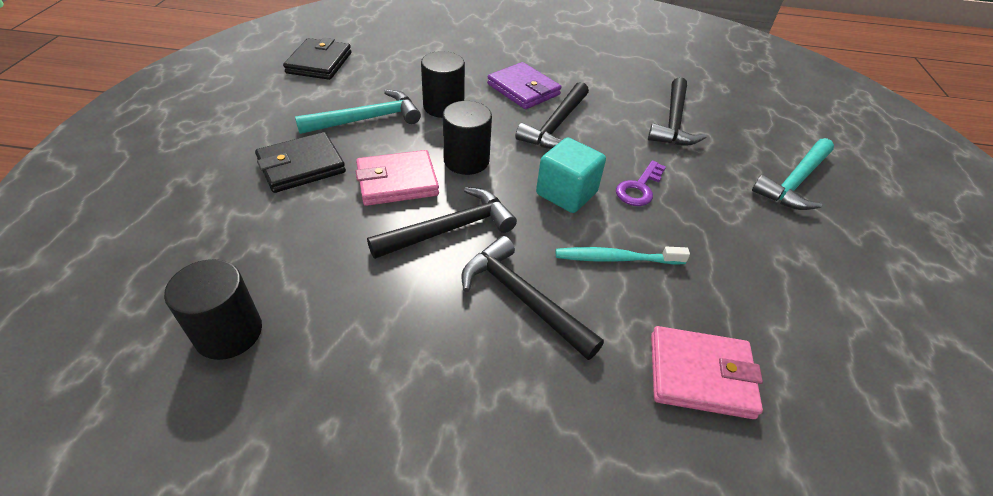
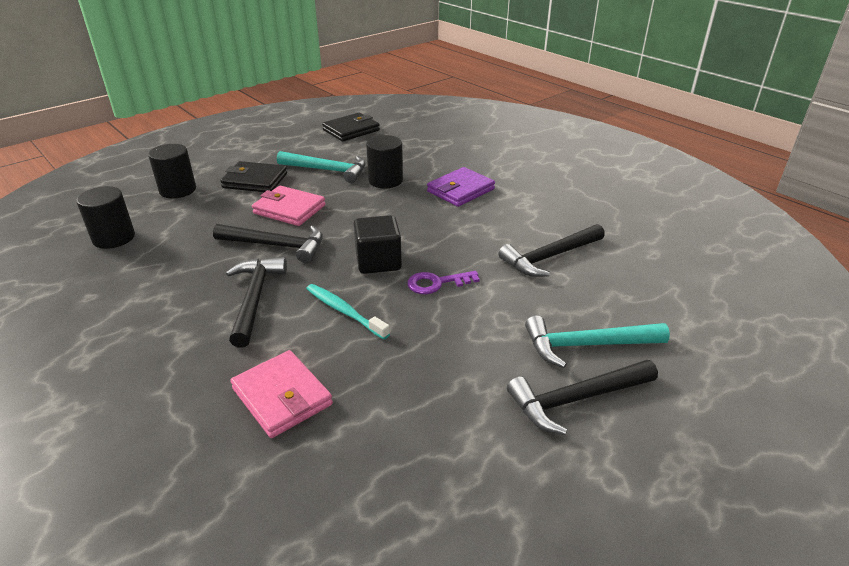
camera: 45 degrees right, 10 degrees down
black cylinder [443,101,492,175] -> black cylinder moved to [148,144,196,198]
purple wallet [487,62,561,109] -> purple wallet turned 45 degrees clockwise [427,167,495,207]
black hammer [515,82,589,149] -> black hammer moved to [507,360,658,435]
turquoise cube [536,138,606,213] -> black cube [354,215,402,274]

